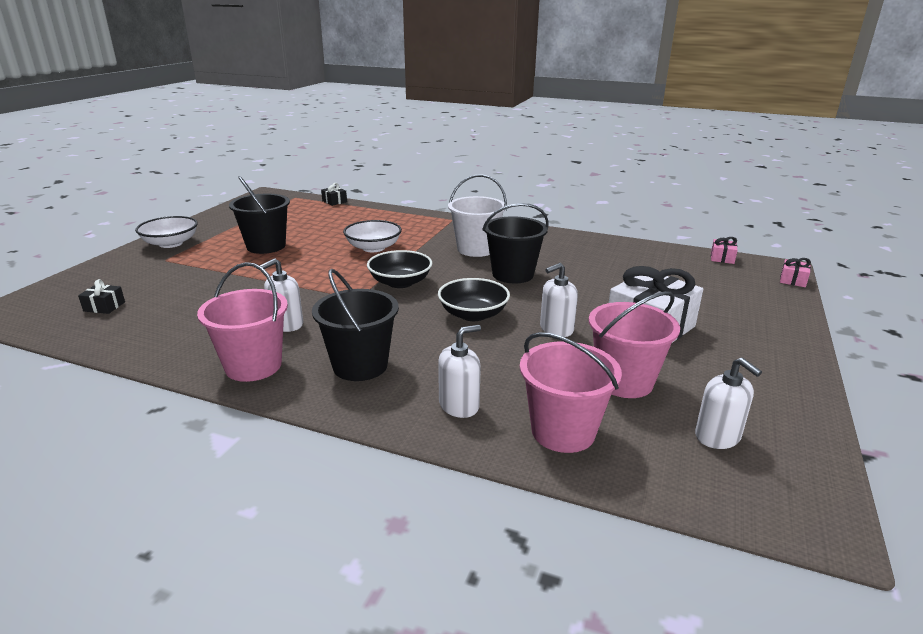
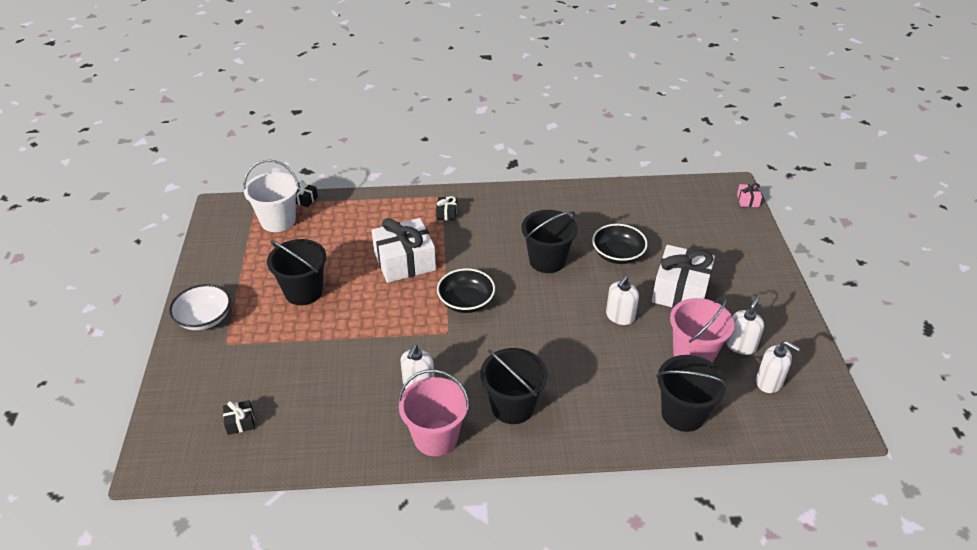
camera: 25 degrees left, 15 degrees up
white bowl [343,220,402,252] -> white gift [372,218,436,283]
black bowl [438,278,510,321] -> black bowl moved to [592,224,648,264]
white soap dispenser [438,325,481,418] -> white soap dispenser moved to [726,296,764,355]
white bucket [448,174,507,257] -> white bucket moved to [243,159,299,232]
pink bucket [520,332,622,453] -> black bucket [656,355,728,432]
pink gift [711,237,738,264] -> none
none -> black gift [436,196,457,221]

